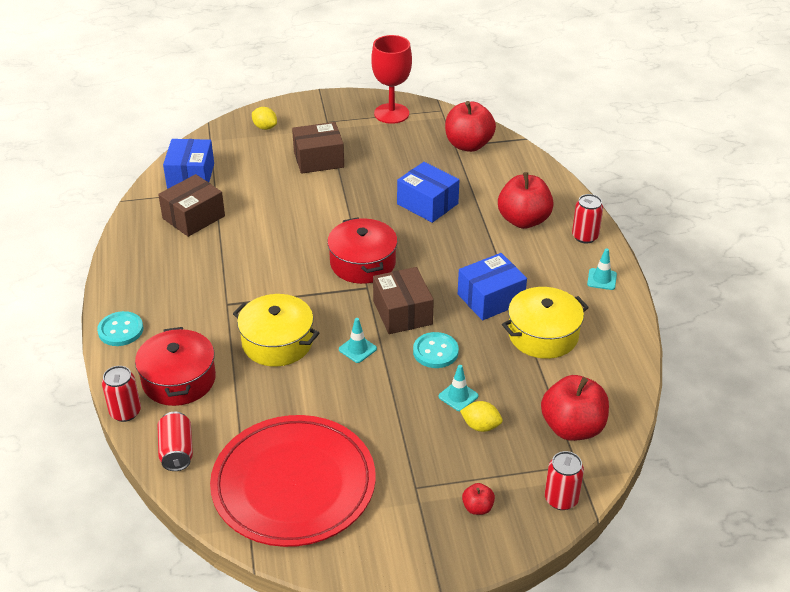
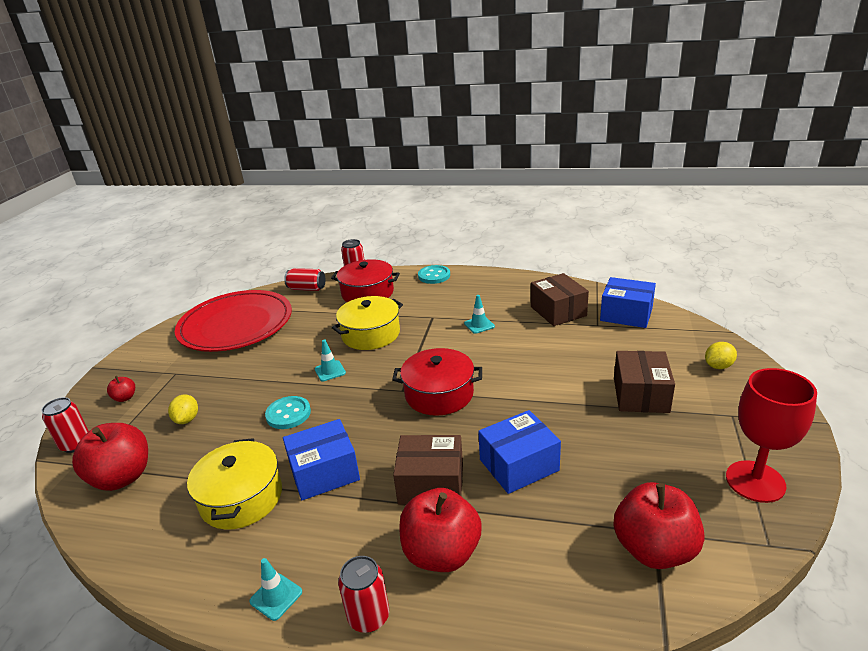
camera: 115 degrees right, 10 degrees down
brown box [373,267,434,334] -> brown box moved to [393,435,463,505]
turquoise traffic cone [439,365,478,411] -> turquoise traffic cone moved to [464,295,495,334]
blue box [458,253,527,321] -> blue box turned 75 degrees clockwise [283,419,360,500]
yellow lemon [460,401,503,432] -> yellow lemon turned 45 degrees counterclockwise [168,395,198,424]

